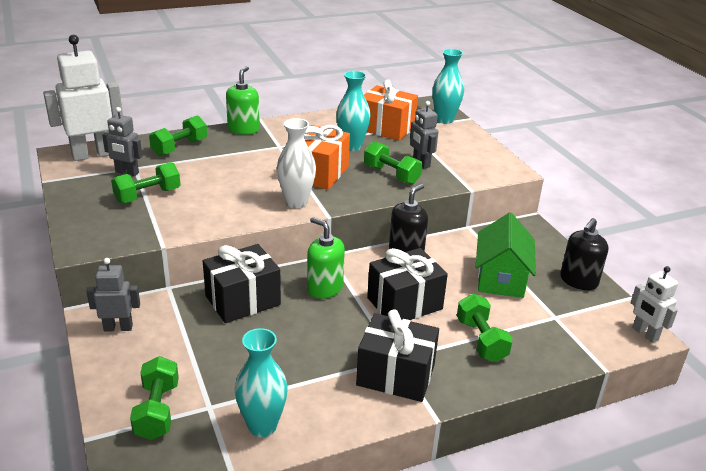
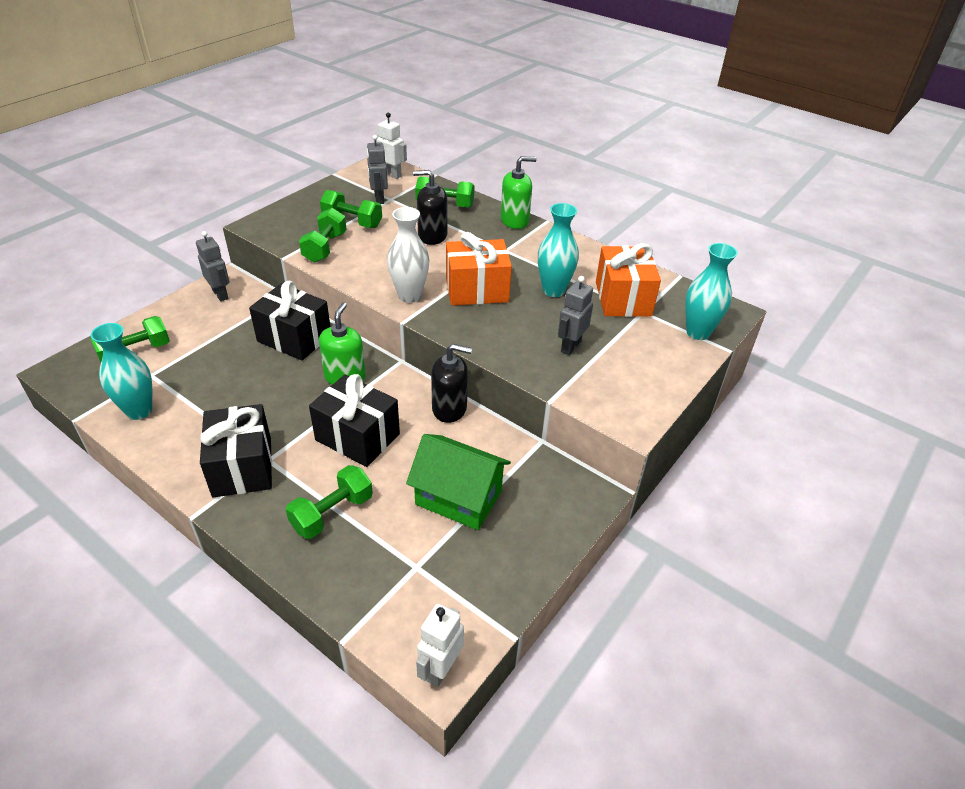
camera: 60 degrees right, 10 degrees up
white robot [43,35,123,161] -> white robot [376,112,407,179], size x0.56
green dumbbell [364,141,422,185] -> green dumbbell moved to [299,208,347,263]
green house [476,213,536,298] -> green house turned 45 degrees clockwise [406,434,511,530]
black soap dispenser [560,218,608,290] -> black soap dispenser moved to [413,170,447,245]

